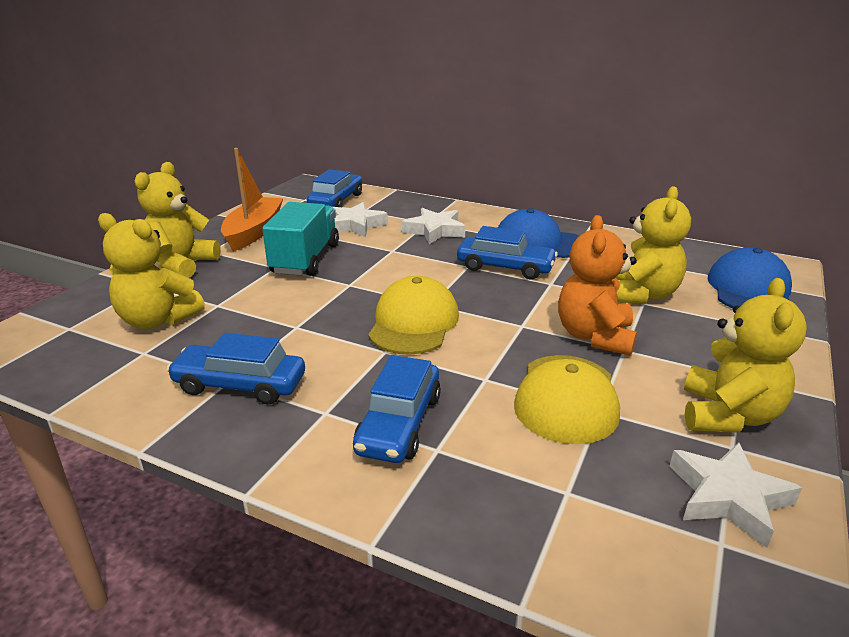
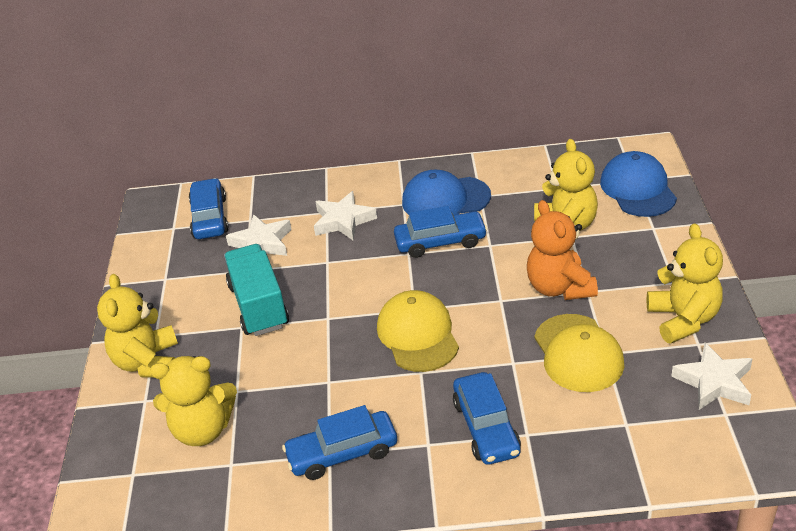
camera: 25 degrees left, 10 degrees up
orange boat [221,148,283,251] -> none

